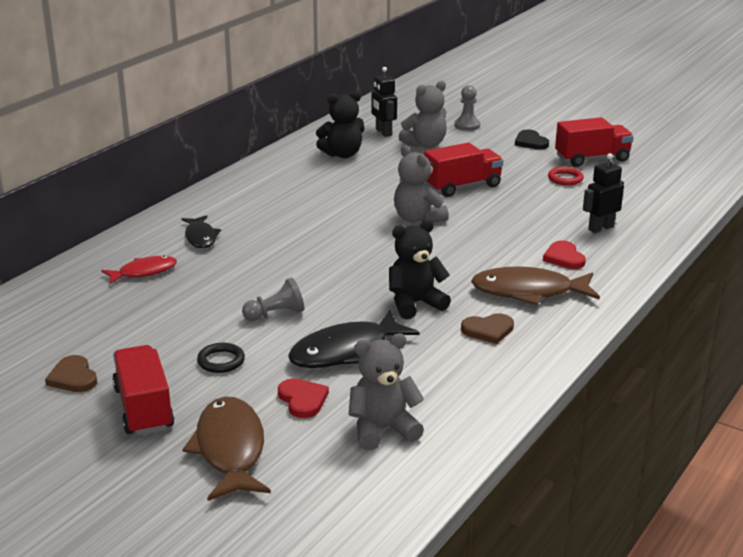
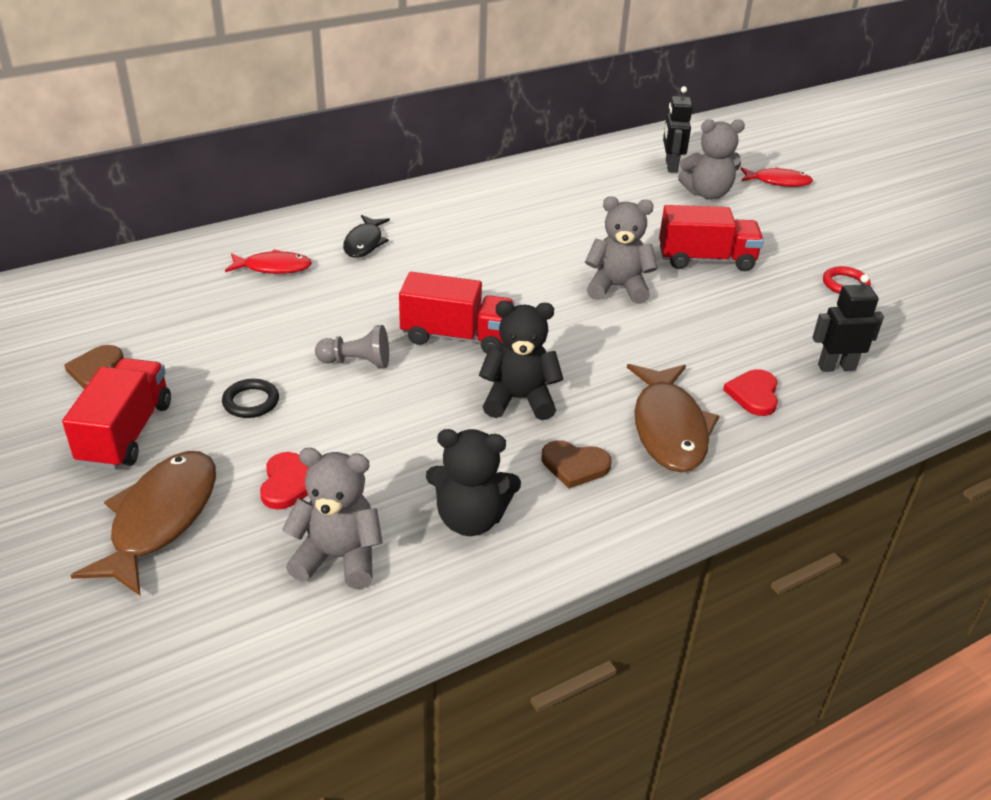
camera: 25 degrees right, 10 degrees up
black fish [288,310,420,368] -> none
black teddy bear [316,91,365,158] -> black teddy bear moved to [426,429,521,536]
grey teddy bear [394,145,449,223] -> grey teddy bear turned 105 degrees clockwise [585,197,658,304]
grey pawn [454,85,480,131] -> red fish [741,167,813,187]
brown fish [471,266,600,305] -> brown fish turned 120 degrees counterclockwise [627,364,719,472]
black heart [515,130,549,150] -> none
red truck [555,117,634,167] -> red truck moved to [399,272,515,354]

